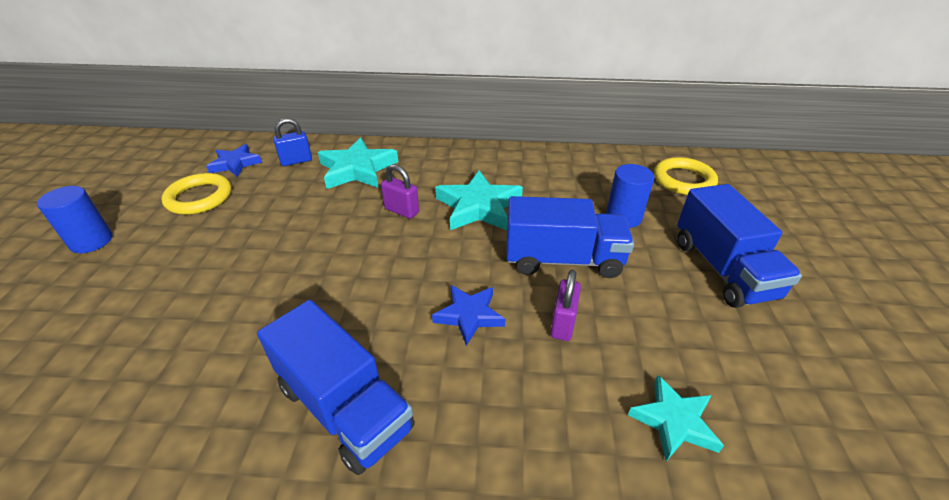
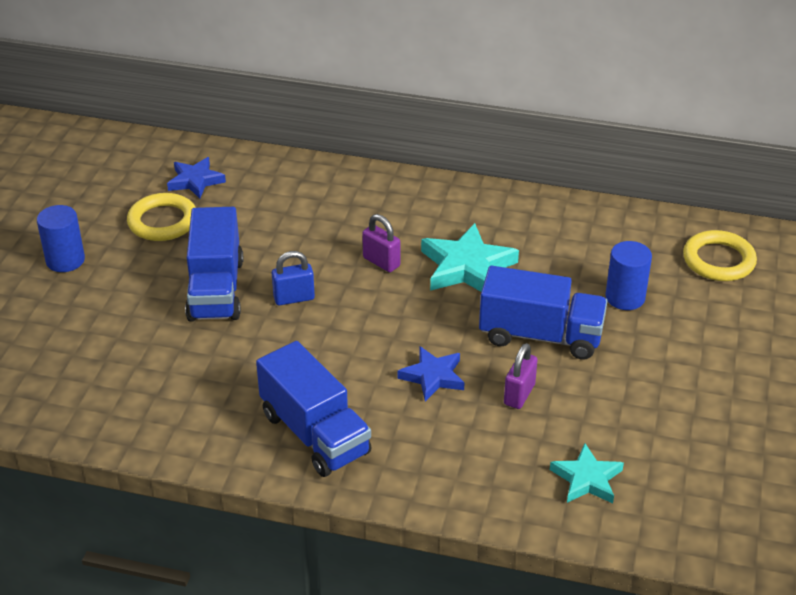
camera: 10 degrees right, 0 degrees up
blue padlock [273,118,312,166] -> blue padlock moved to [272,251,315,305]
turquoise star [318,137,398,189] -> none
blue truck [677,184,802,308] -> blue truck moved to [185,207,243,322]

